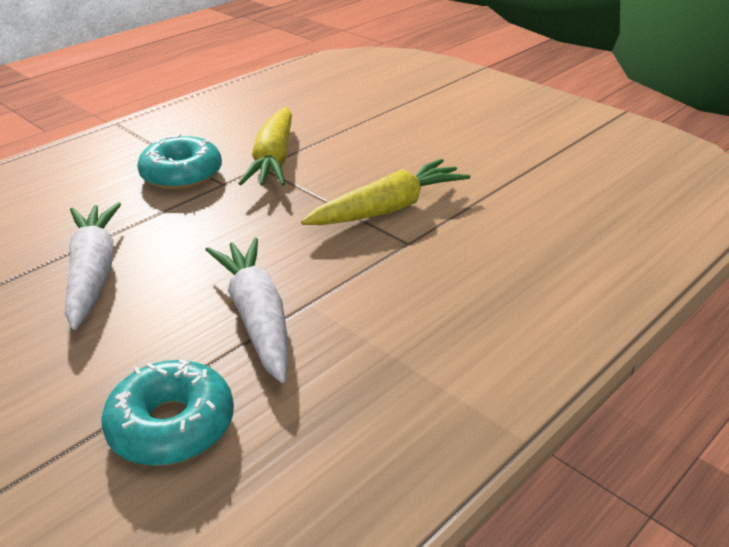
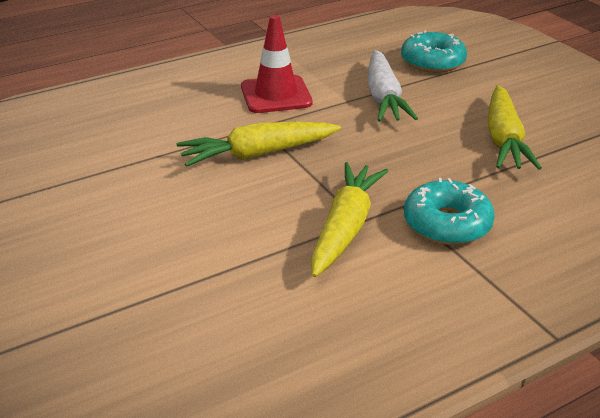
camera: 165 degrees left, 0 degrees up
white carrot [65,202,121,330] -> yellow carrot [488,85,542,170]
none -> red traffic cone [241,15,313,113]

